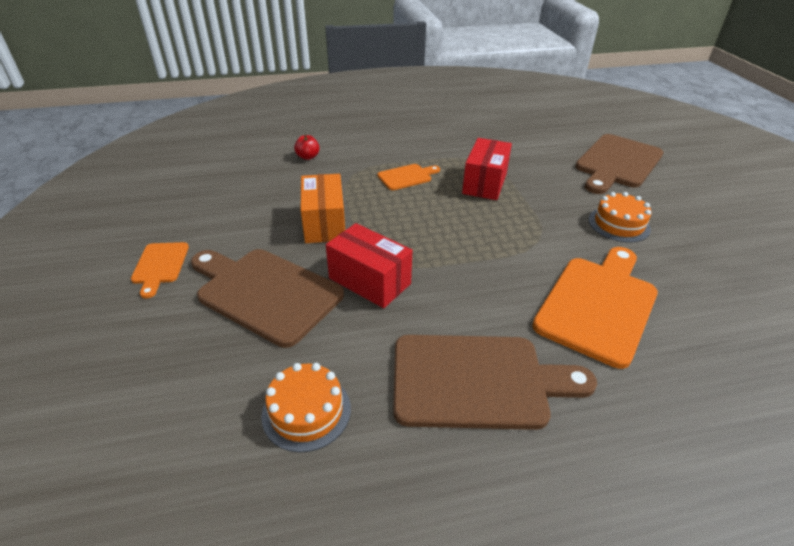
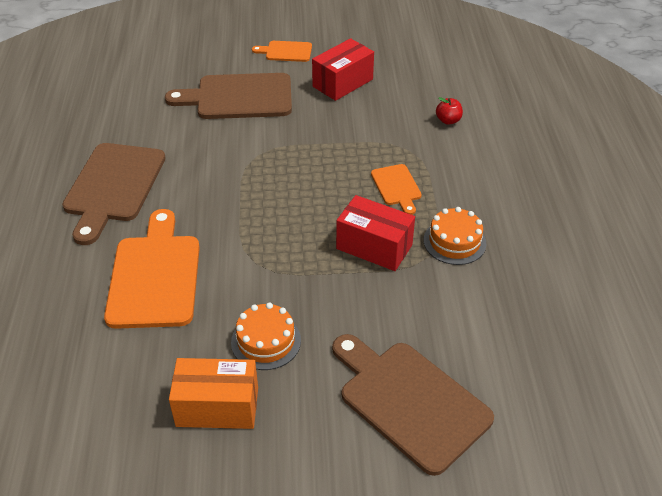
camera: 100 degrees right, 5 degrees up
brown cutting board [191,249,344,348] -> brown cutting board turned 135 degrees counterclockwise [165,73,292,119]
orange cake [261,363,351,452] -> orange cake moved to [424,207,486,265]
orange box [301,174,345,243] -> orange box moved to [169,358,258,429]
red box [326,223,413,308] -> red box moved to [312,38,374,101]
orange cutting board [532,247,658,369] -> orange cutting board turned 135 degrees counterclockwise [104,209,200,329]

